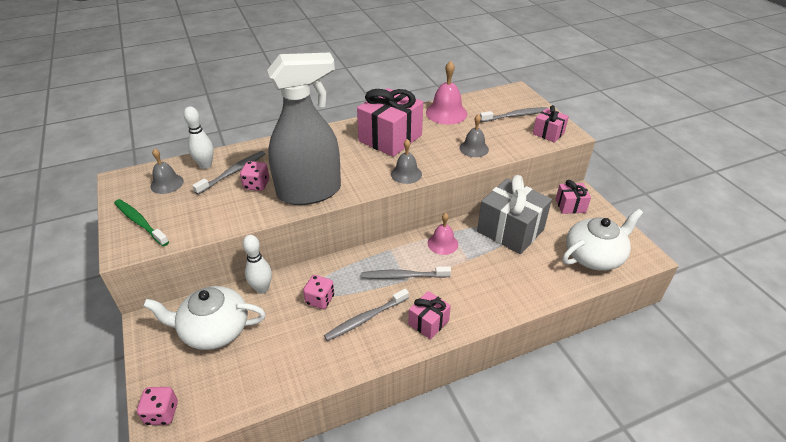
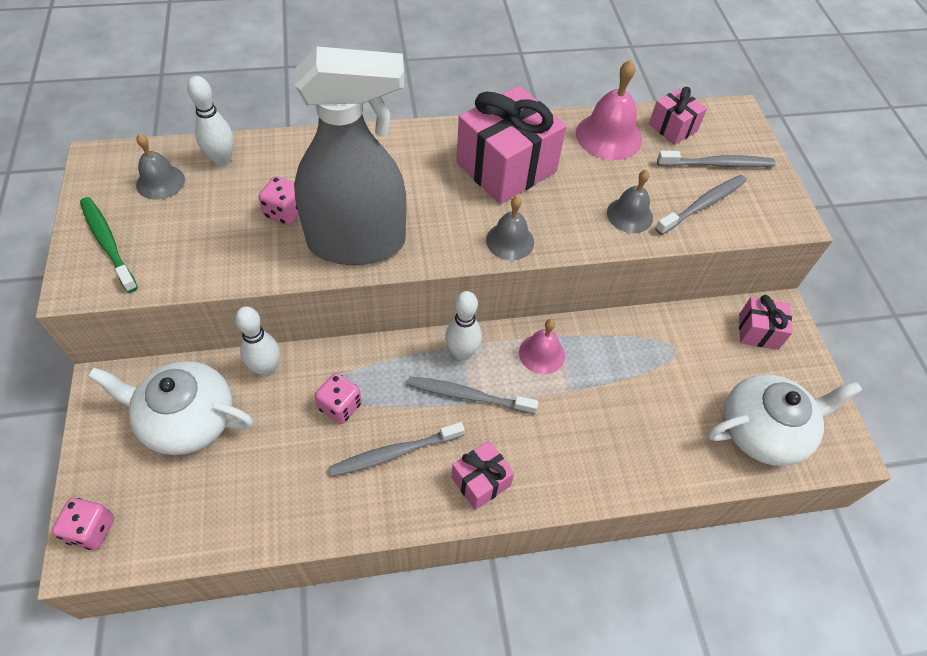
camera: 10 degrees right, 15 degrees up
grey toothbrush [192,151,265,195] -> grey toothbrush moved to [655,175,747,235]
grey gift [477,175,552,254] -> none
pink gift [533,105,569,143] -> pink gift moved to [649,87,707,145]
none -> white bowling pin [445,291,482,361]

